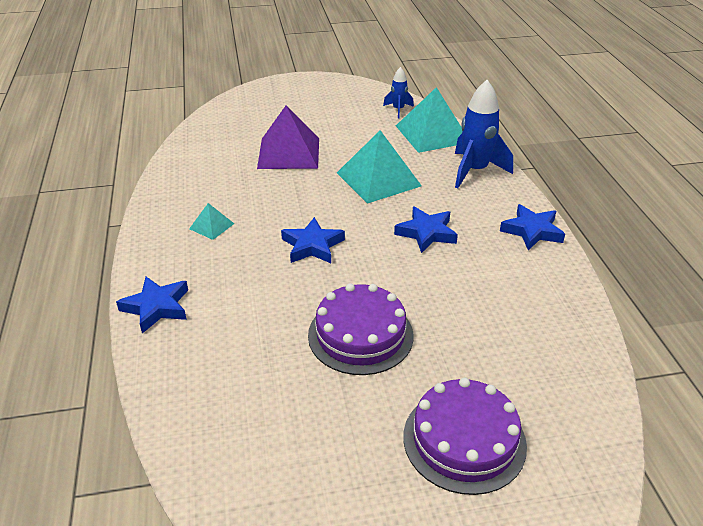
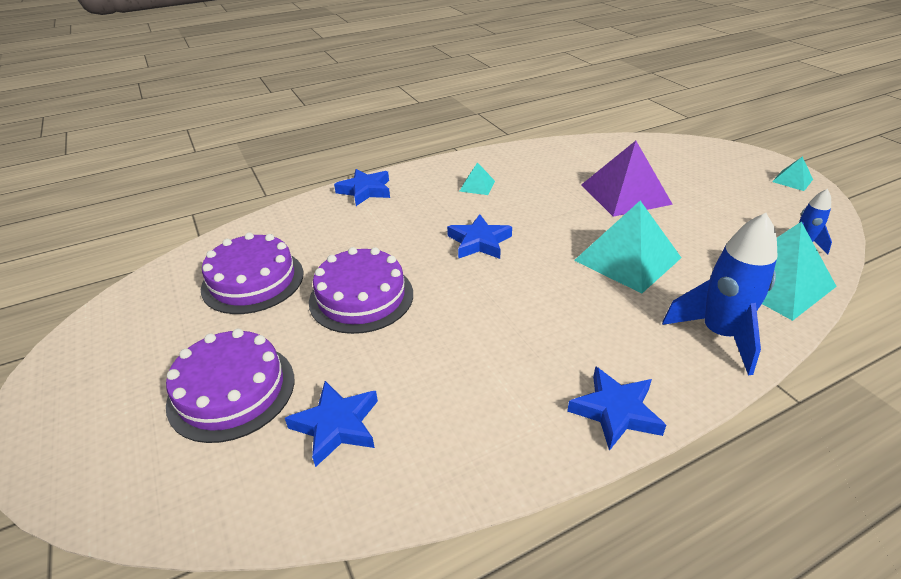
camera: 75 degrees right, 0 degrees up
blue star [394,206,458,253] -> blue star moved to [285,381,378,467]
none -> purple cake [201,232,303,314]
none -> turquoise pyramid [772,156,813,191]

